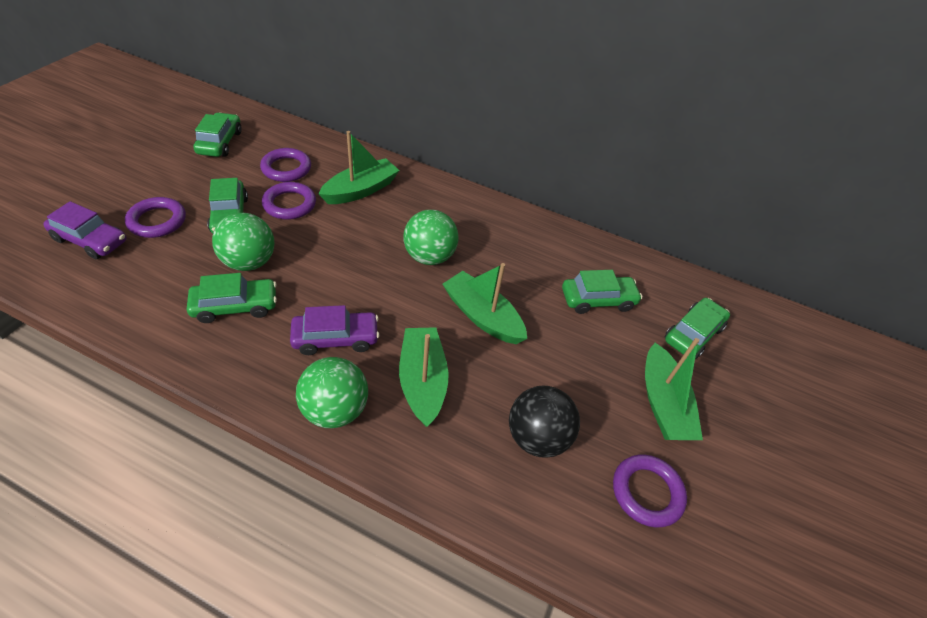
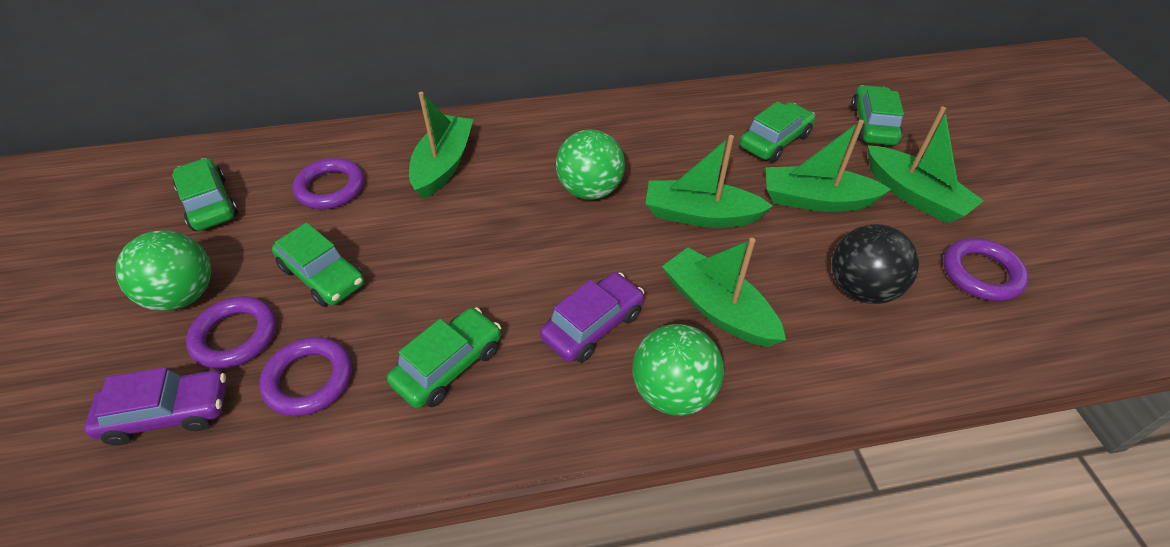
camera: 30 degrees left, 0 degrees up
green ball [212,213,274,271] -> green ball moved to [116,230,211,311]
purple ring [262,182,316,220] -> purple ring moved to [259,337,352,416]
none -> green boat [765,120,891,212]

